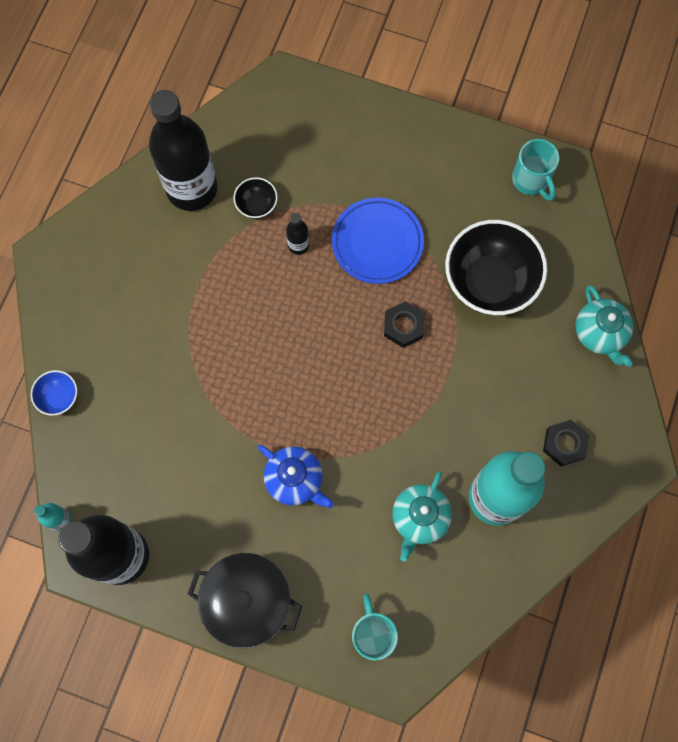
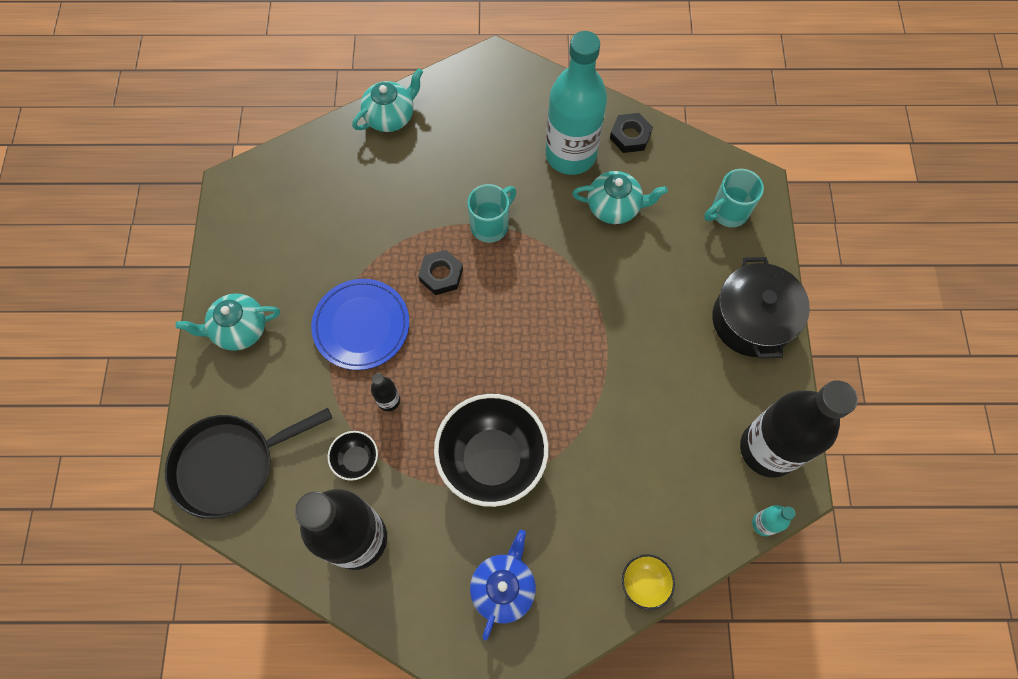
camera: 110 degrees left, 5 degrees down
blue bowl [31,370,77,416] -> yellow bowl [622,554,675,610]
blue teapot [258,445,334,508] -> blue teapot moved to [470,530,536,640]
black bowl [445,220,547,315] -> black bowl moved to [434,394,549,507]
turquoise mug [512,139,560,201] -> turquoise mug moved to [467,184,516,243]
black nut [543,420,589,467] -> black nut moved to [610,113,653,153]
none -> black pan [165,408,332,519]
none -> turquoise teapot [175,293,280,351]

